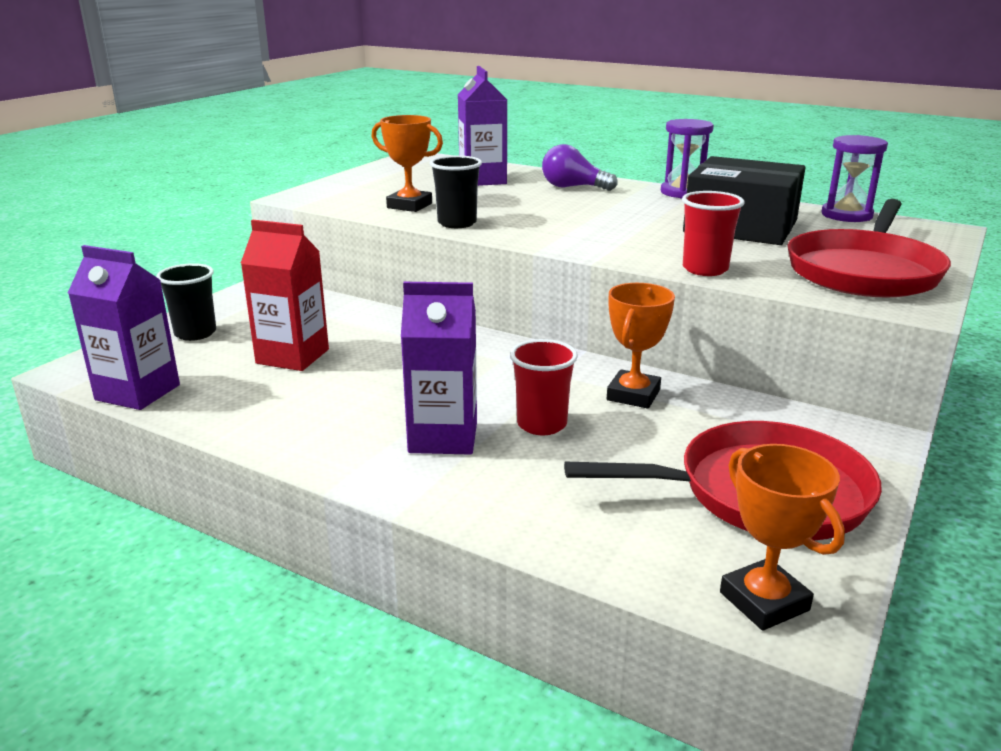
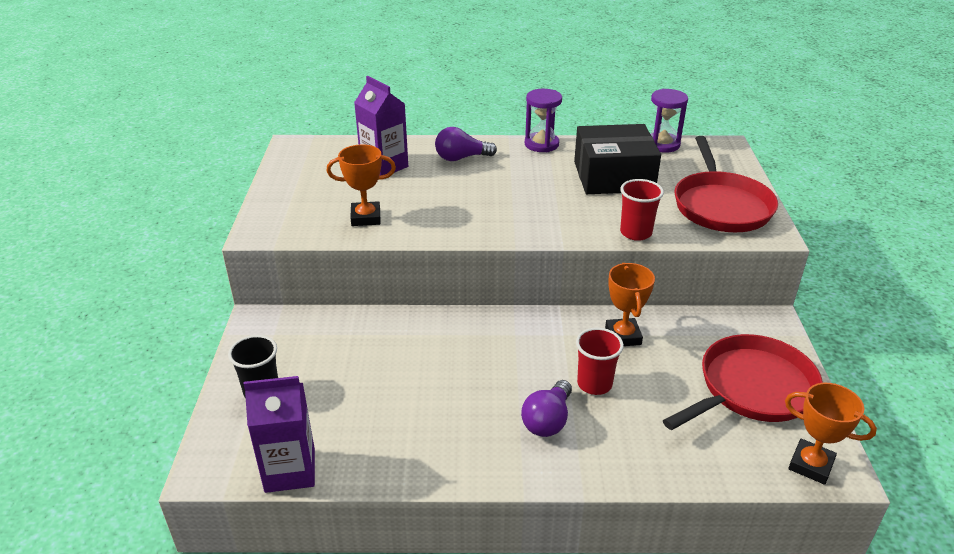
camera: 30 degrees left, 10 degrees up
red carton [241,220,329,371] -> none
purple carton [401,282,477,455] -> purple light bulb [521,380,572,437]
black cup [430,155,482,228] -> none

